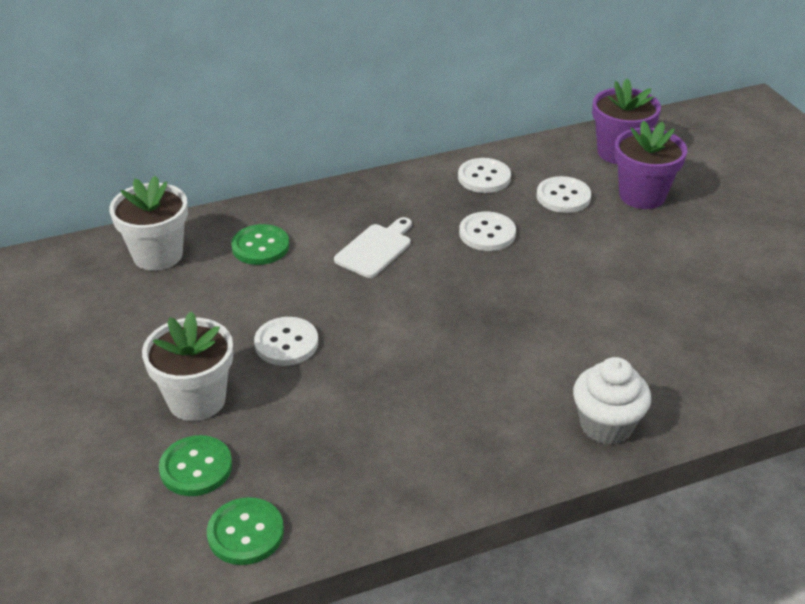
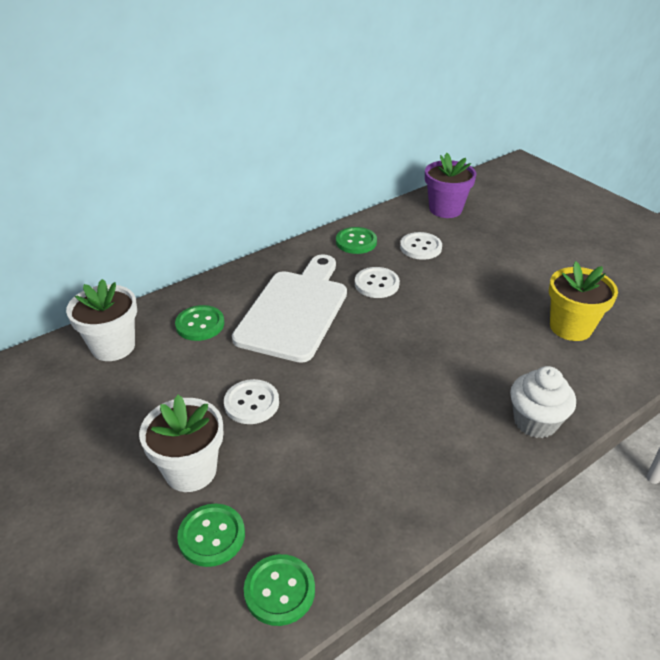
camera: 15 degrees left, 0 degrees up
white cutting board [334,217,412,278] -> white cutting board [232,254,347,363], size x2.03
white button [458,158,511,193] -> green button [336,227,377,254]
purple flower pot [614,121,687,209] -> none
none -> yellow flower pot [549,261,618,341]

